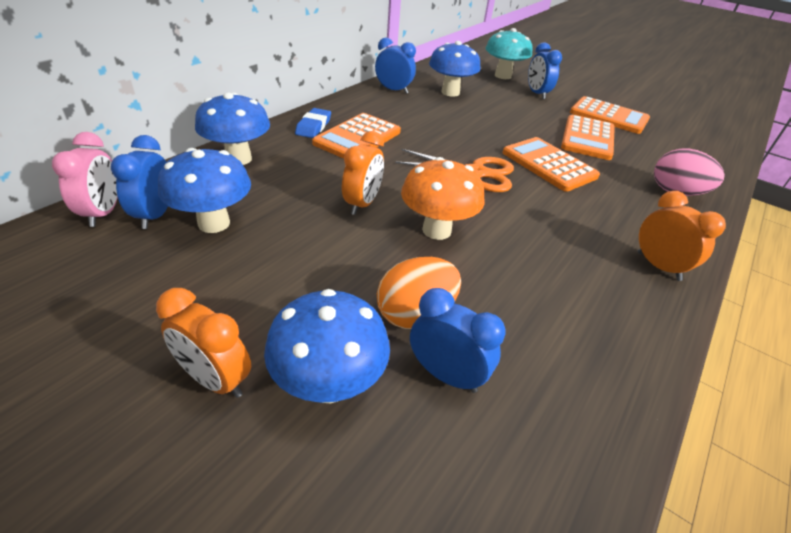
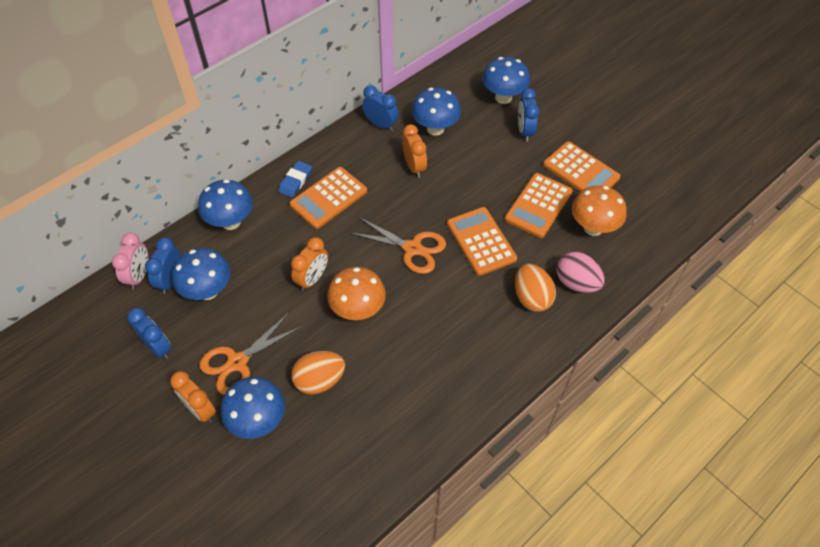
camera: 15 degrees right, 15 degrees up
blue clock [410,288,506,393] -> blue clock moved to [127,308,171,359]
turquoise mushroom [485,28,533,79] -> blue mushroom [482,57,530,104]
orange clock [638,191,726,281] -> orange clock moved to [402,124,427,178]
none -> orange scissors [199,313,302,395]
none -> orange egg [515,264,556,312]
none -> orange mushroom [572,185,626,236]

